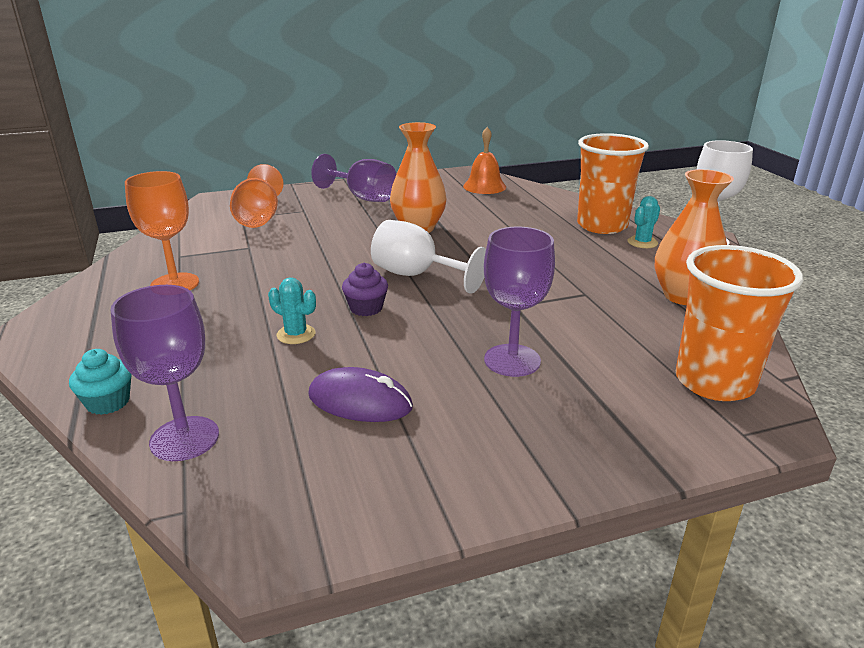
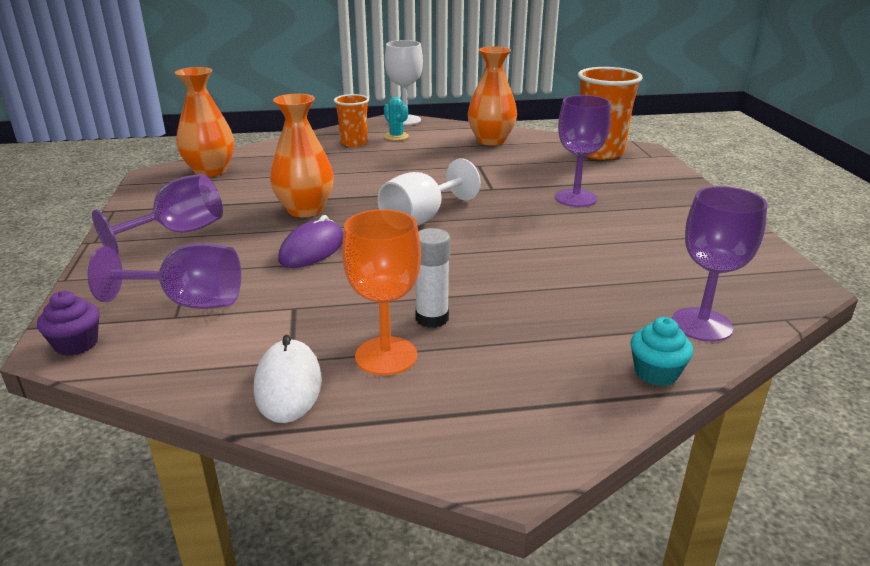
camera: 80 degrees left, 0 degrees up
orange goblet [230,164,284,228] -> purple goblet [88,243,241,309]
turquoise cactus [268,277,316,344] -> none
purple mouse [308,367,413,422] -> purple mouse moved to [278,215,343,268]
purple cupcake [342,263,388,316] -> purple cupcake moved to [37,291,100,356]
orange bell [463,127,506,194] -> orange vase [175,67,234,177]
orange cup [577,133,649,234] -> orange cup [334,94,369,147], size x0.59
none -> white mouse [254,335,322,423]
none -> white glue stick [415,228,450,328]

